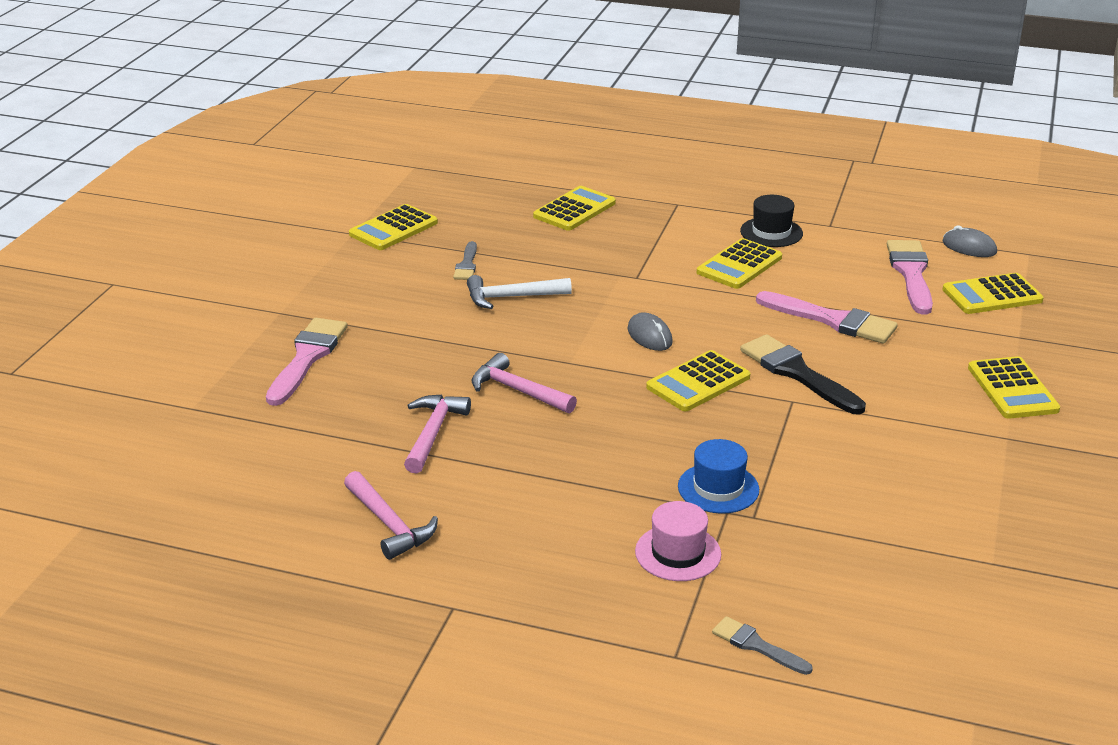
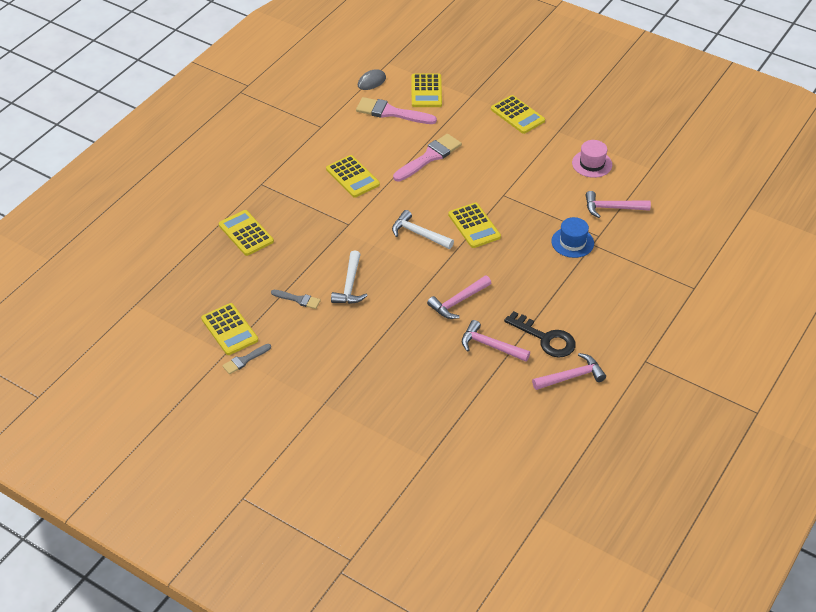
camera: 75 degrees left, 15 degrees up
pink brush [266,318,348,406] -> none
grey mouse [628,312,673,351] -> white hammer [392,210,454,249]
pink hat [635,501,721,581] -> pink hat moved to [572,140,612,178]
grey brush [712,616,813,675] -> grey brush moved to [222,344,271,374]
black hat [740,195,803,247] -> none
black brush [740,334,866,414] -> none
yellow calculator [968,356,1060,419] -> yellow calculator turned 45 degrees clockwise [491,95,545,134]
none -> black key [504,311,576,358]
none -> pink hammer [586,191,651,218]

